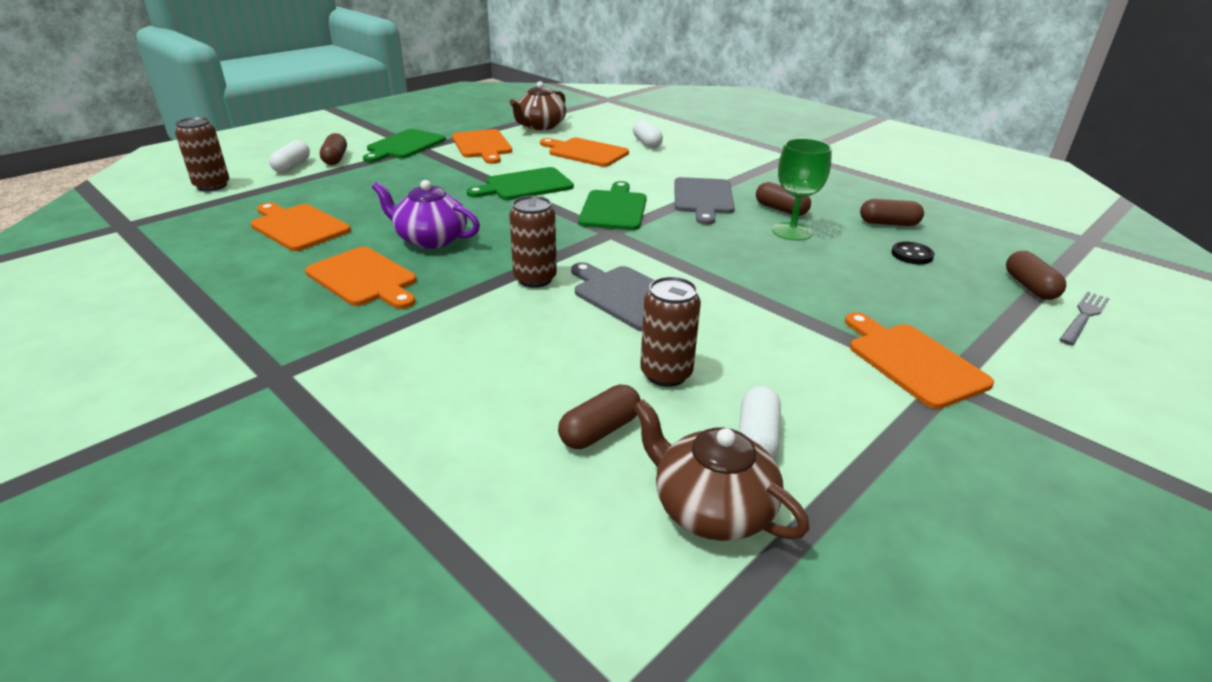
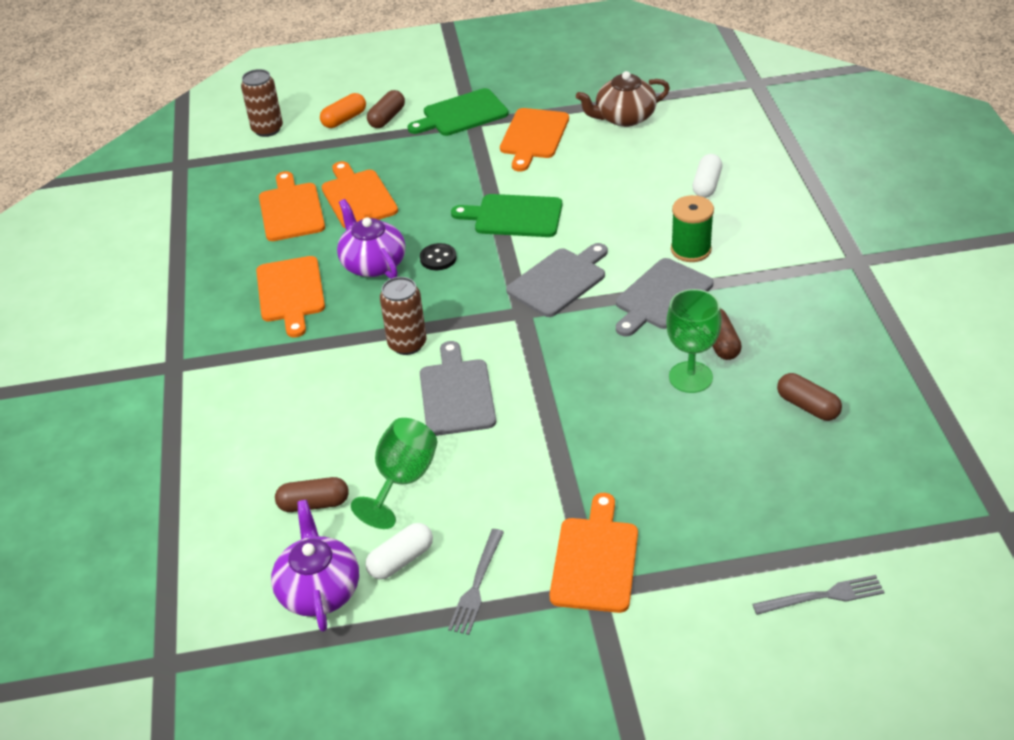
camera: 40 degrees right, 10 degrees up
white capsule [269,140,310,173] -> orange capsule [320,93,366,128]
orange cutting board [540,138,629,167] -> orange cutting board moved to [321,161,398,228]
green cutting board [578,181,647,230] -> grey cutting board [506,243,608,317]
brown teapot [633,399,810,541] -> purple teapot [271,500,359,632]
brown can [640,276,701,387] -> green goblet [351,418,437,529]
black button [891,242,934,264] -> black button moved to [420,243,457,270]
brown capsule [1006,251,1066,300] -> none
none -> grey fork [448,529,504,635]
none -> green spool [671,195,714,262]

